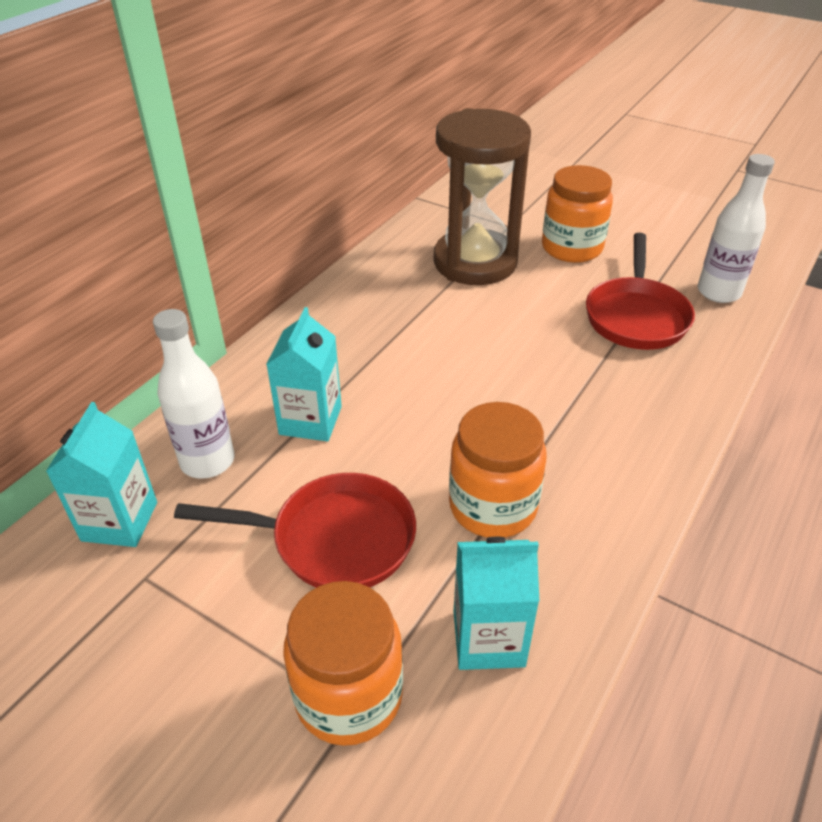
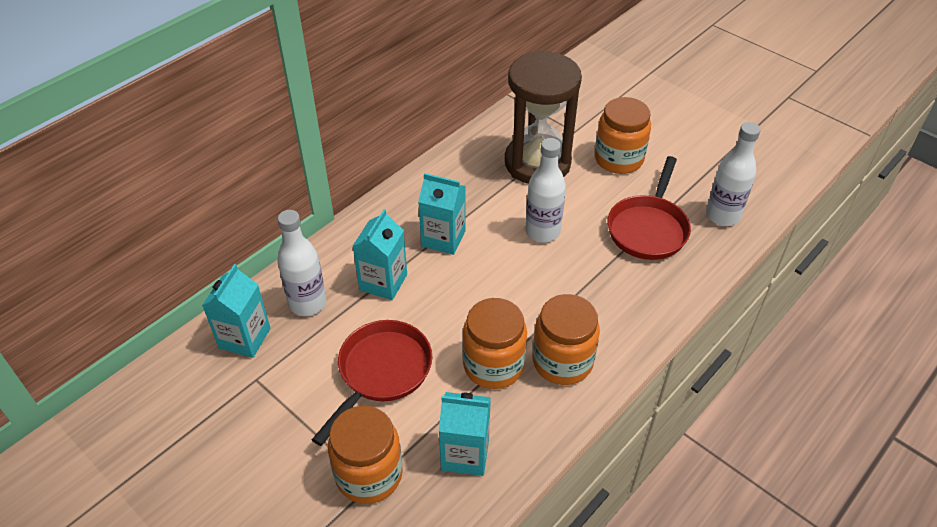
camera: 10 degrees right, 5 degrees up
red pan [174,473,416,588] -> red pan turned 75 degrees counterclockwise [312,320,432,446]
none -> turquoise carton [418,173,466,255]
none -> white bottle [525,138,566,242]
none -> orange jar [533,294,600,385]

